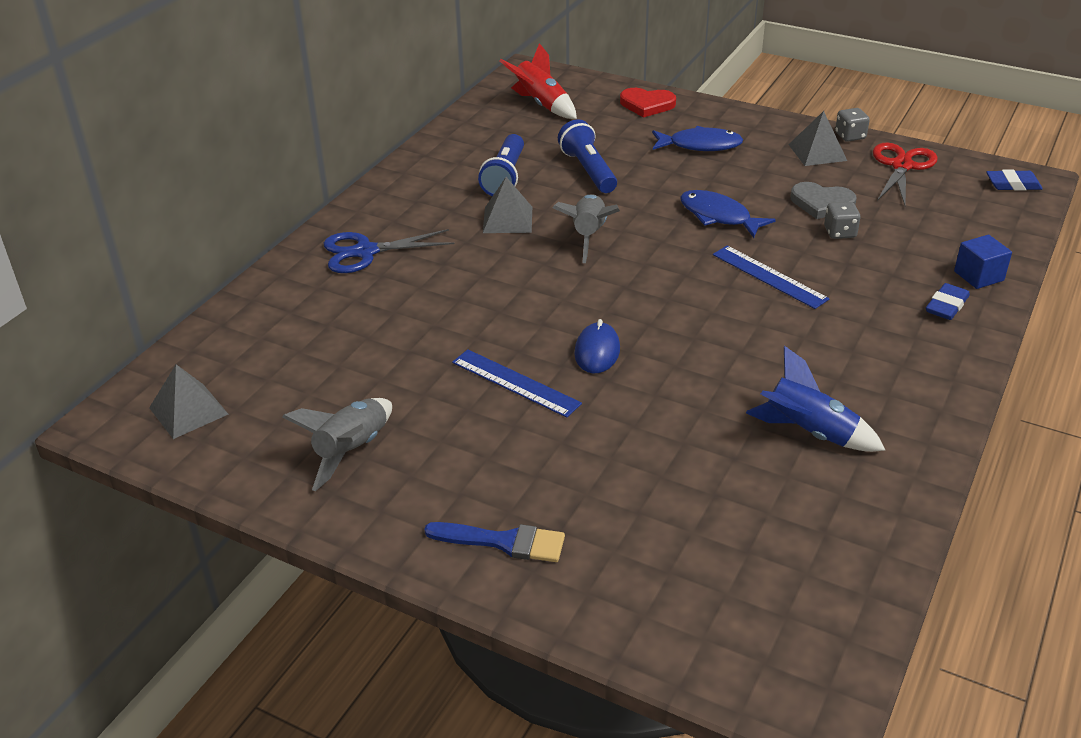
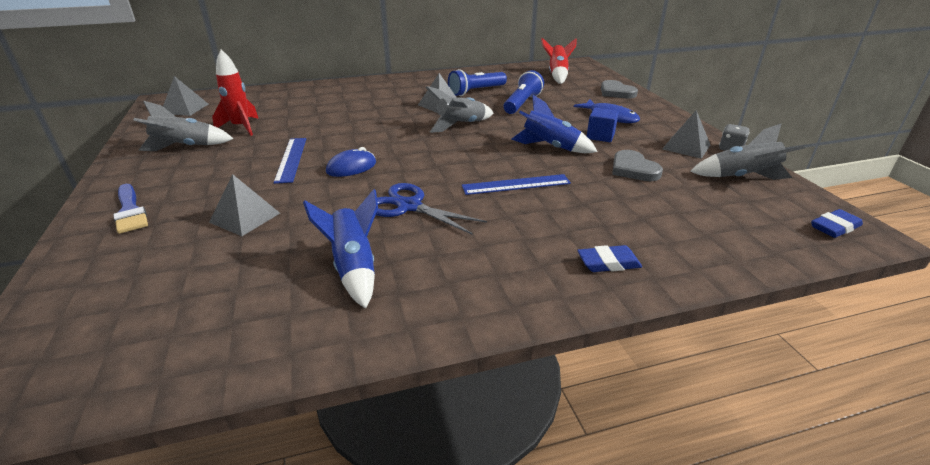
camera: 45 degrees right, 5 degrees down
blue scissors [323,229,454,273] -> blue scissors moved to [376,183,487,235]
red heart [620,88,676,118] -> grey heart [601,80,638,98]
blue fish [680,190,776,238] -> blue rocket [511,95,598,153]
blue ruler [713,246,829,309] -> blue ruler turned 75 degrees clockwise [462,174,571,195]
grey dice [824,202,861,239] -> none
red scissors [873,142,938,205] -> grey rocket [690,123,805,180]
blue cube [954,235,1012,289] -> blue cube moved to [587,108,619,142]
blue eraser [986,170,1043,191] -> blue eraser turned 75 degrees counterclockwise [811,209,863,238]
none -> grey pyramid [209,174,280,236]
none -> red rocket [212,50,259,136]

